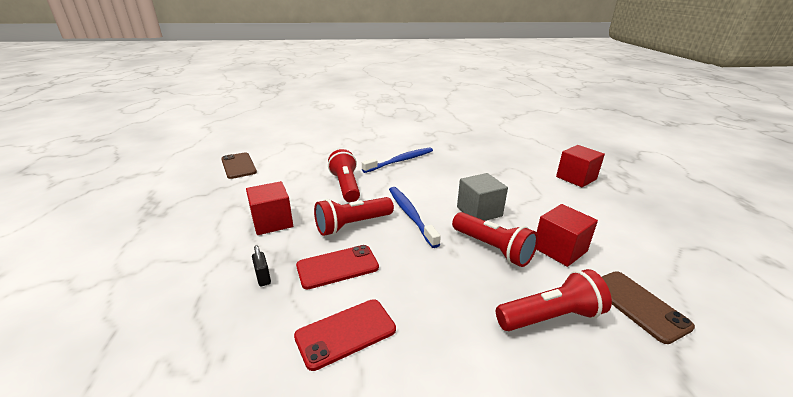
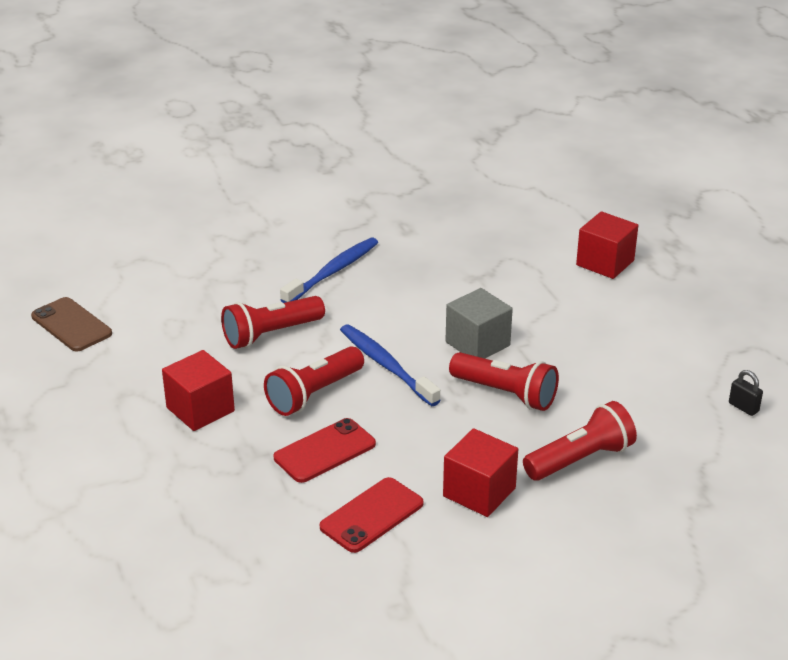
camera: 15 degrees left, 5 degrees up
black padlock [252,245,271,287] -> black padlock moved to [729,370,763,416]
red flashlight [328,149,360,202] -> red flashlight turned 90 degrees counterclockwise [221,296,325,349]
red cube [536,204,598,267] -> red cube moved to [443,428,518,517]
brown phone [602,271,695,344] -> none

